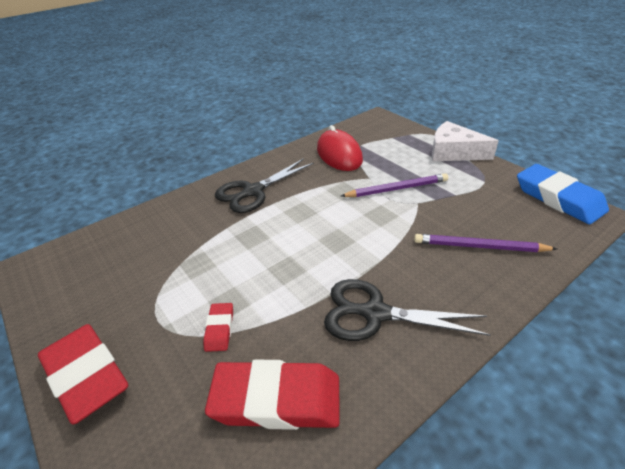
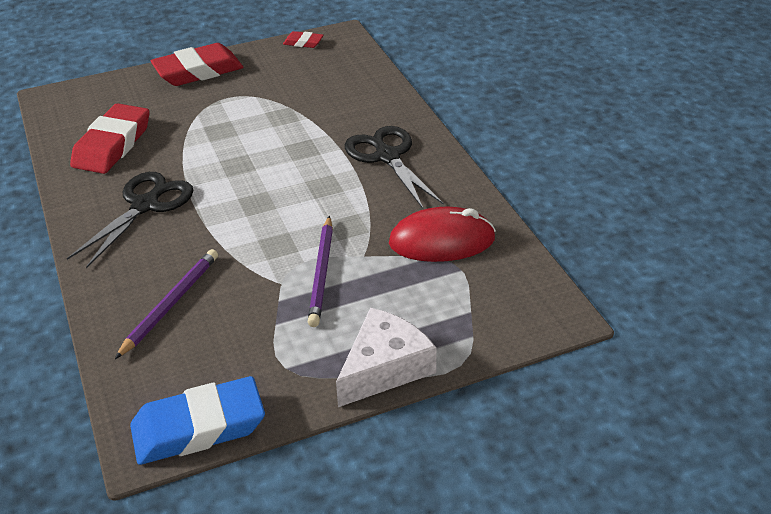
camera: 105 degrees right, 0 degrees up
red eraser [203,303,233,352] -> red eraser moved to [283,31,323,48]

